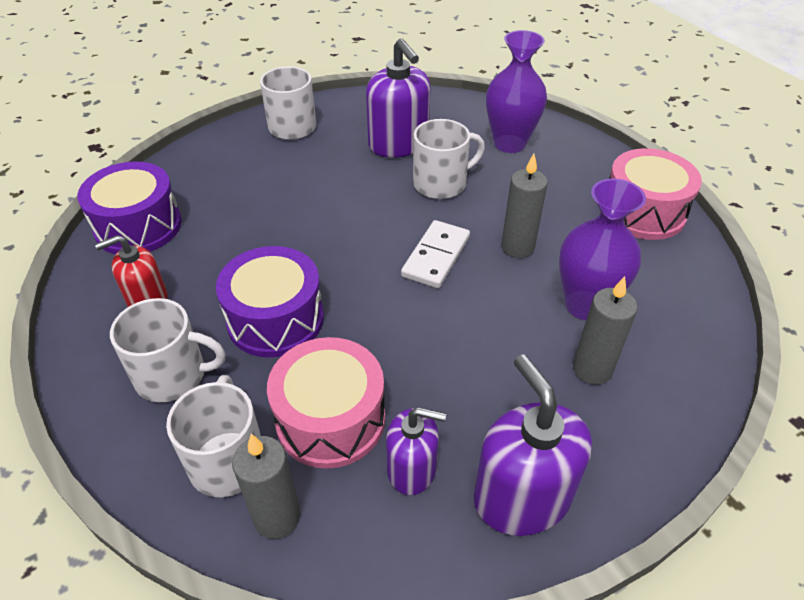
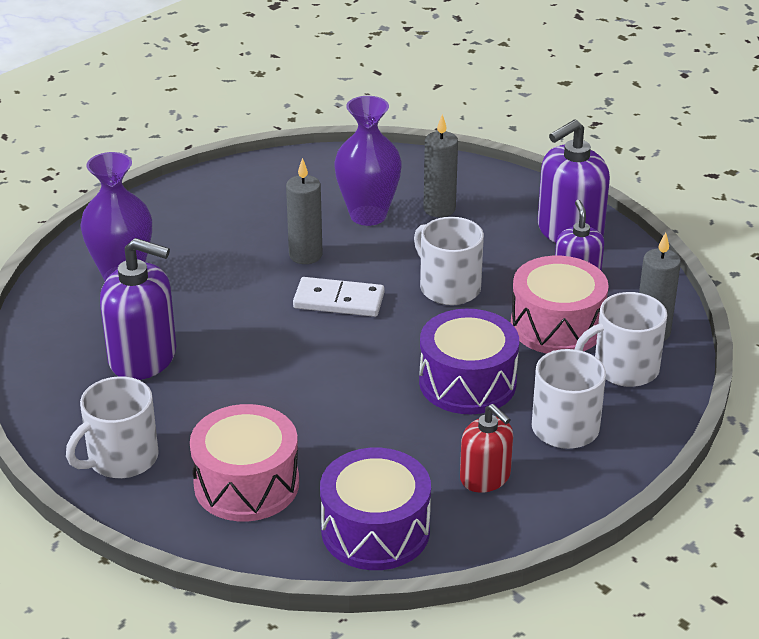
camera: 105 degrees left, 10 degrees down
purple soap dispenser [366,38,431,158] -> purple soap dispenser turned 60 degrees clockwise [100,238,176,380]
white mug [413,119,485,199] -> white mug moved to [414,217,484,305]
pink drum [609,148,702,240] -> pink drum moved to [190,404,299,521]

